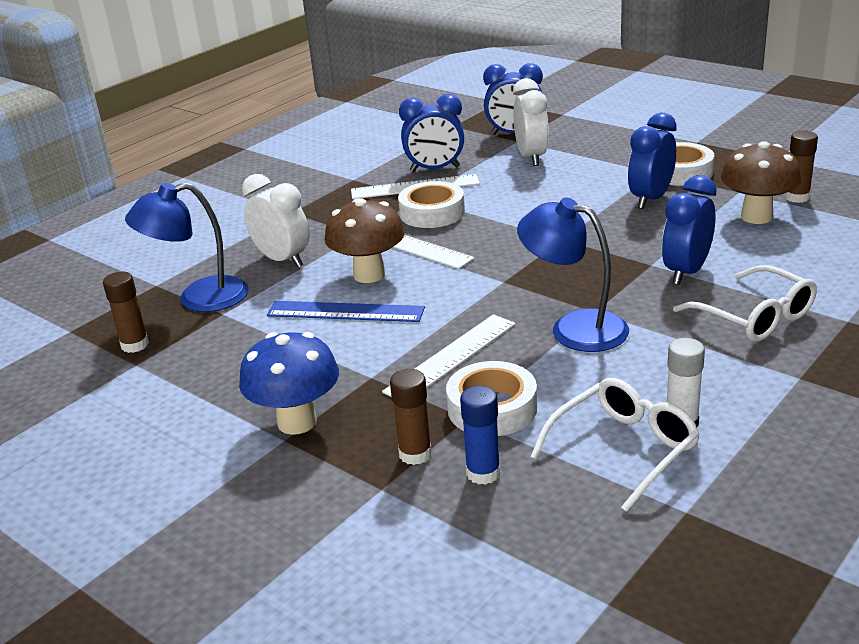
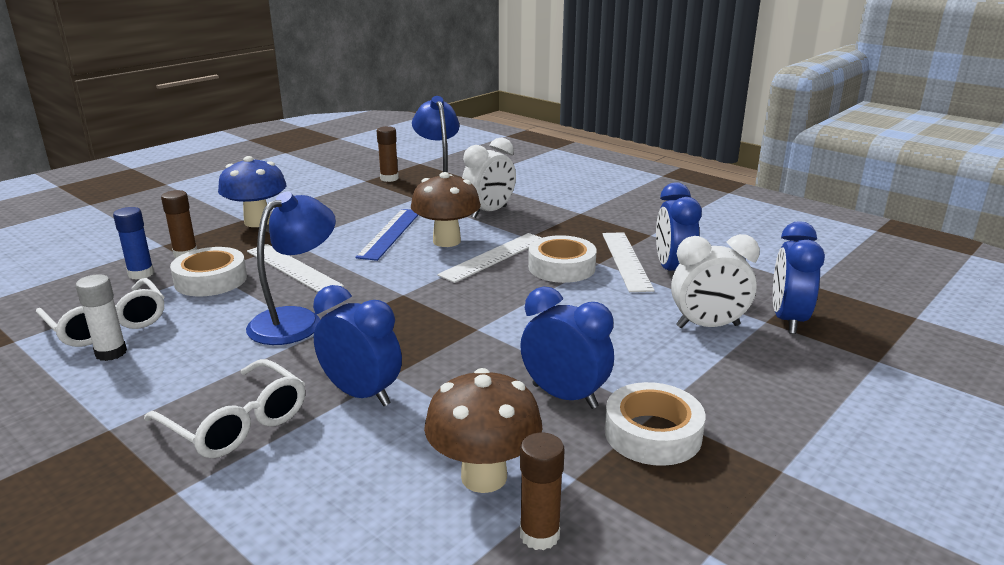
camera: 90 degrees right, 5 degrees down
white glasses [673,265,817,342] -> white glasses turned 105 degrees counterclockwise [144,359,305,458]

